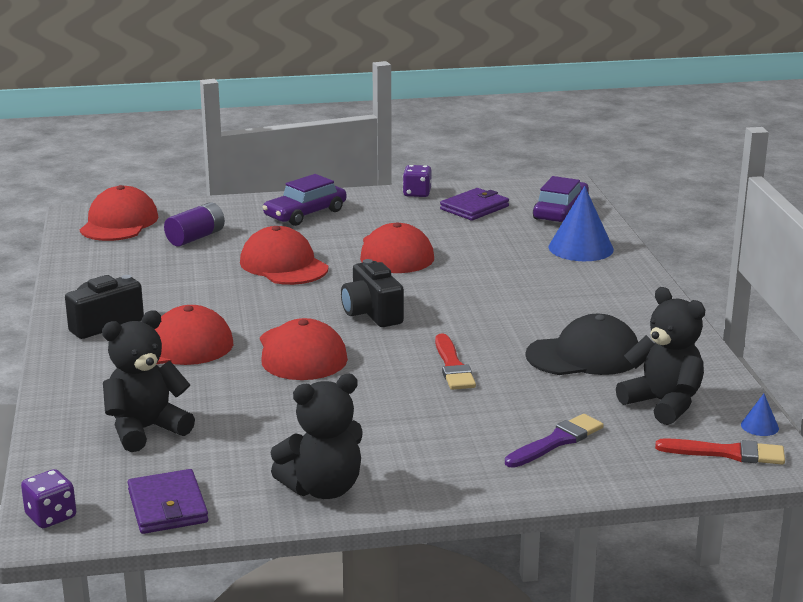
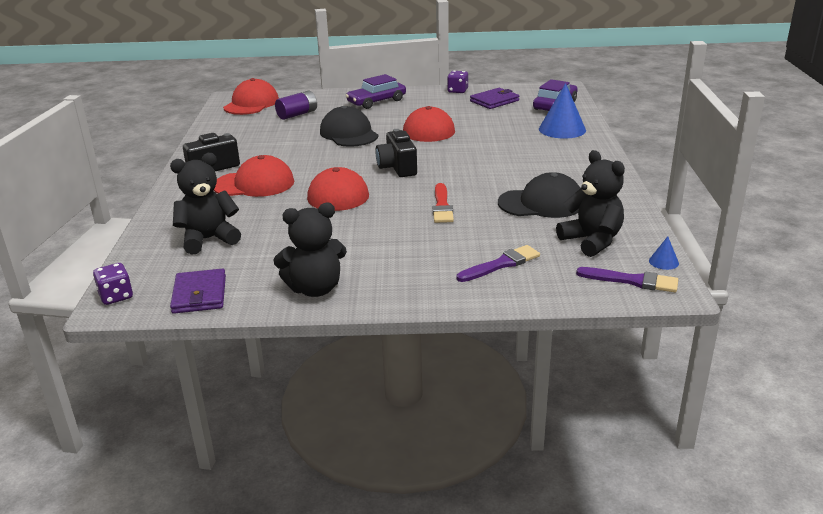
camera: 10 degrees right, 5 degrees up
red cap [240,226,328,285] -> black cap [320,106,379,147]
red brush [655,438,785,465] -> purple brush [576,267,678,292]

